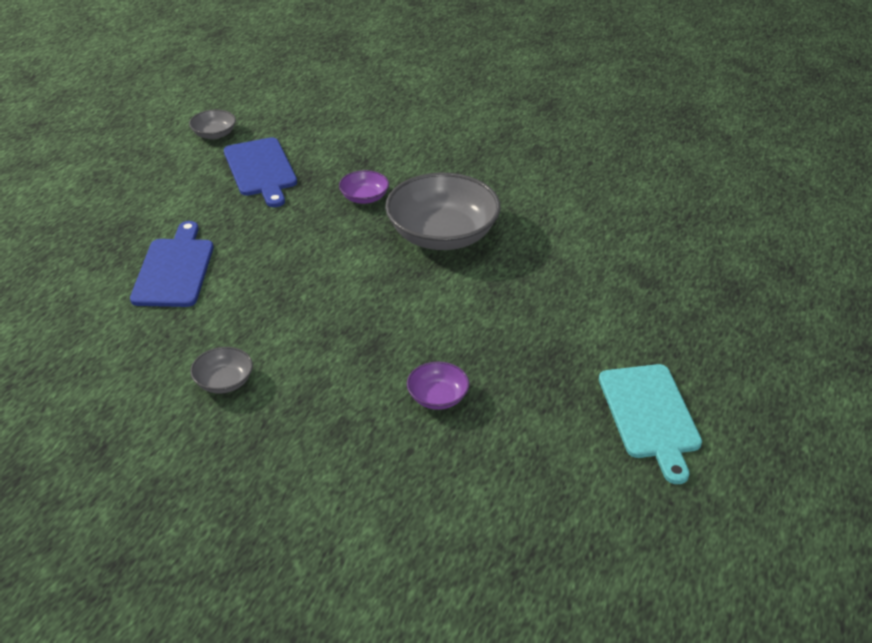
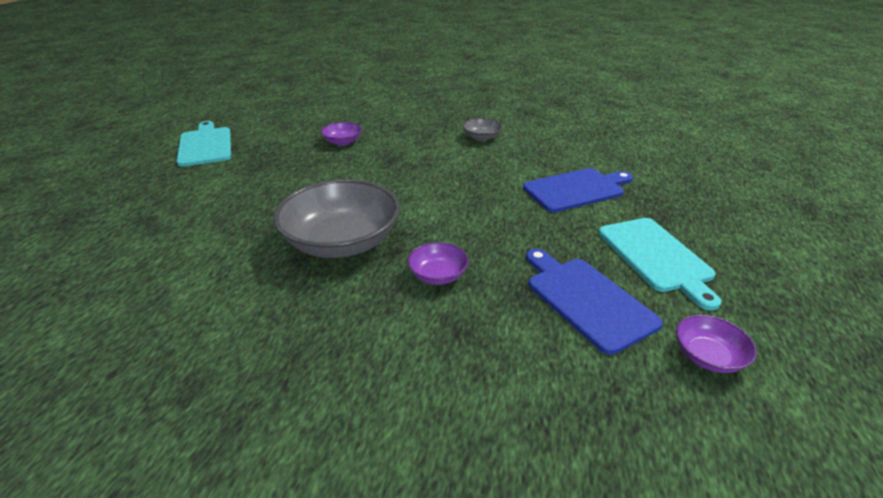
camera: 170 degrees right, 5 degrees down
blue cutting board [130,221,213,307] -> blue cutting board turned 105 degrees counterclockwise [523,168,633,212]
grey bowl [189,110,236,139] -> purple bowl [676,315,757,373]
none -> turquoise cutting board [598,218,722,311]

